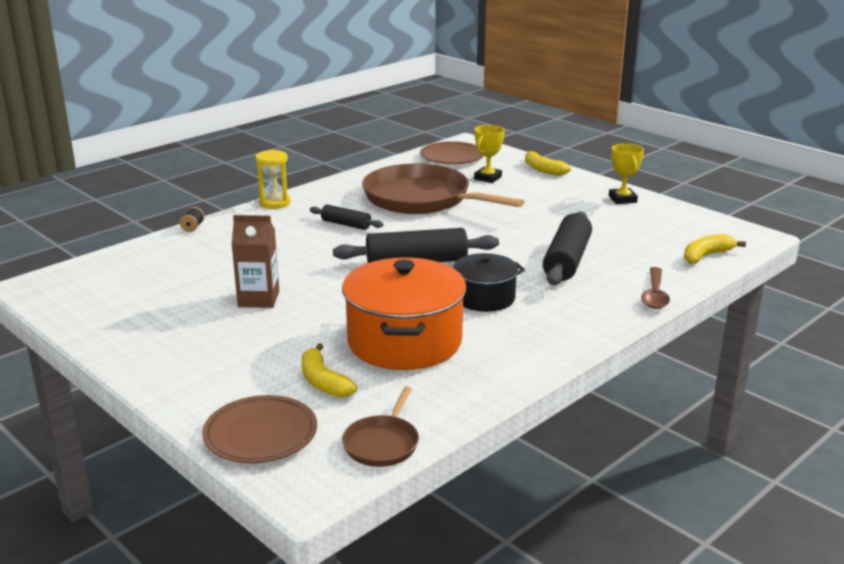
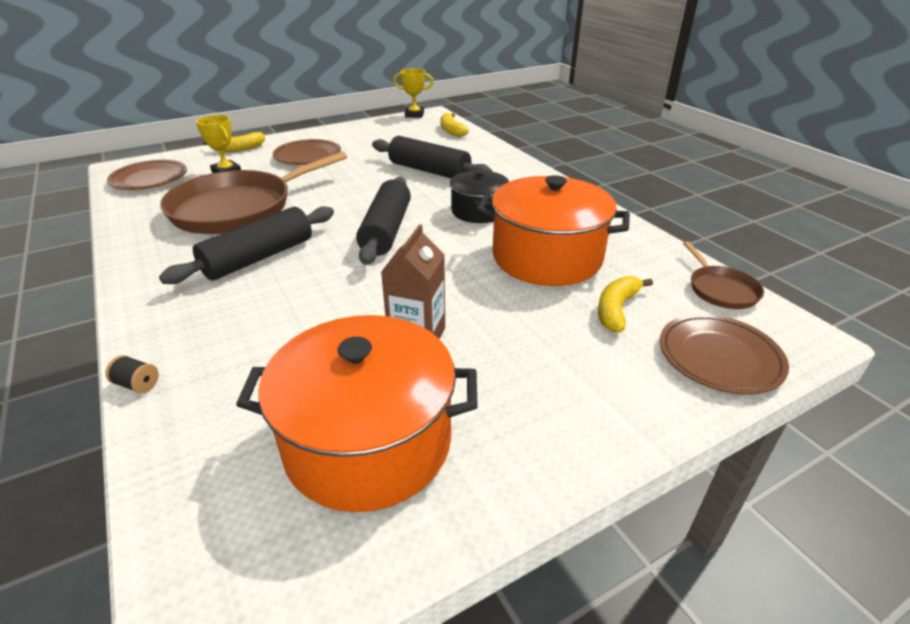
camera: 75 degrees left, 10 degrees up
yellow hourglass [255,150,291,209] -> none
yellow banana [301,343,357,397] -> yellow banana turned 135 degrees clockwise [598,276,653,332]
black rolling pin [310,205,384,230] -> black rolling pin [159,206,334,284], size x1.81
brown pan [342,386,419,467] -> brown pan turned 45 degrees clockwise [683,241,764,309]
yellow trophy [609,143,644,204] -> yellow trophy moved to [393,68,433,118]
brown spoon [641,267,670,309] -> none
none -> orange pot [236,315,478,512]
none -> brown plate [273,139,341,165]

